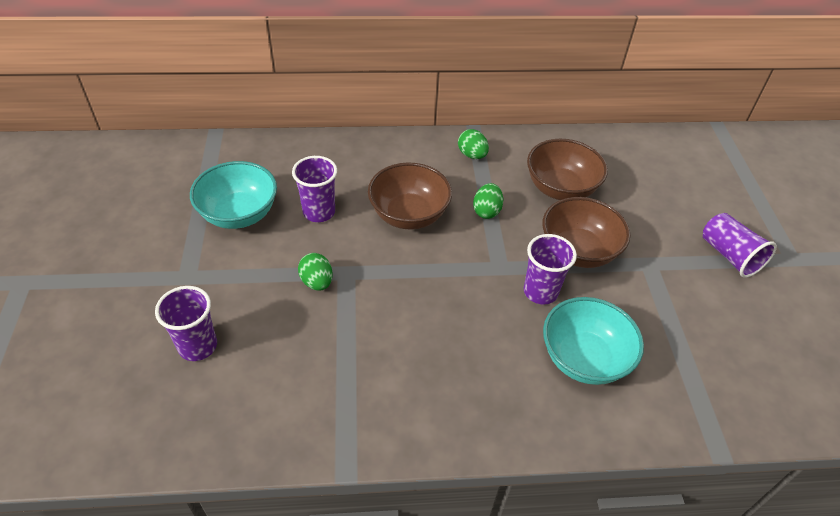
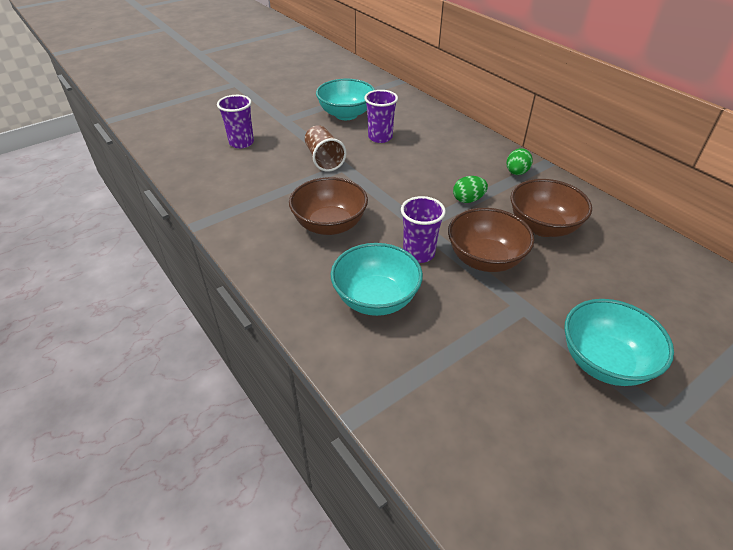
camera: 60 degrees right, 5 degrees down
green egg [298,253,333,291] -> brown cup [305,125,347,172]
brown bowl [368,162,452,230] -> brown bowl moved to [289,177,368,235]
purple cup [703,213,777,278] -> turquoise bowl [564,299,674,386]

